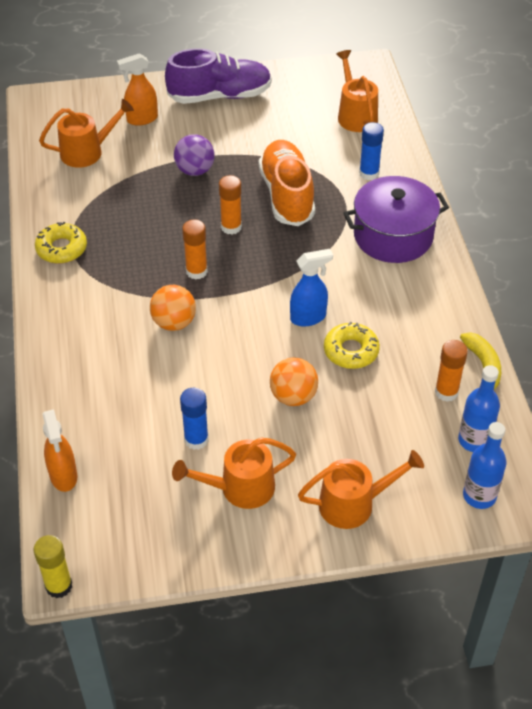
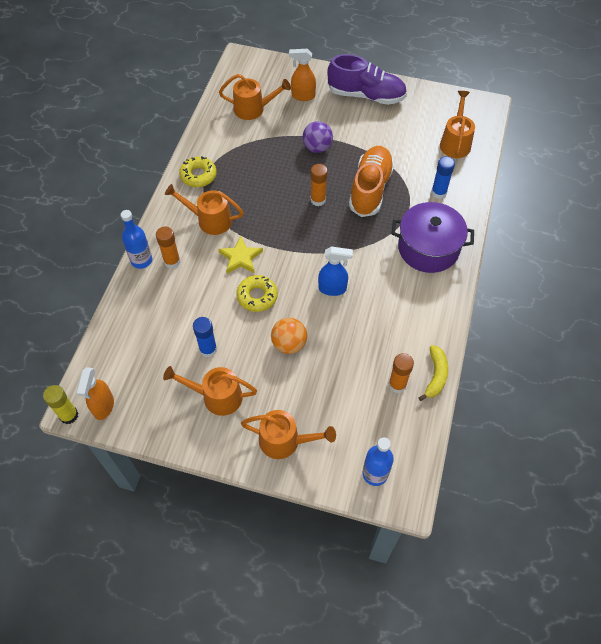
camera: 25 degrees right, 10 degrees up
orange spray bottle [42,409,77,492] -> orange spray bottle moved to [76,367,114,420]
orange ball [150,285,196,331] -> yellow star [218,236,263,274]
orange glue stick [182,219,208,279] -> orange glue stick moved to [156,227,180,268]
yellow donut [324,322,380,369] -> yellow donut moved to [236,275,278,312]
blue bottle [458,365,500,452] -> blue bottle moved to [121,210,152,269]
none -> orange watering can [165,184,244,235]

